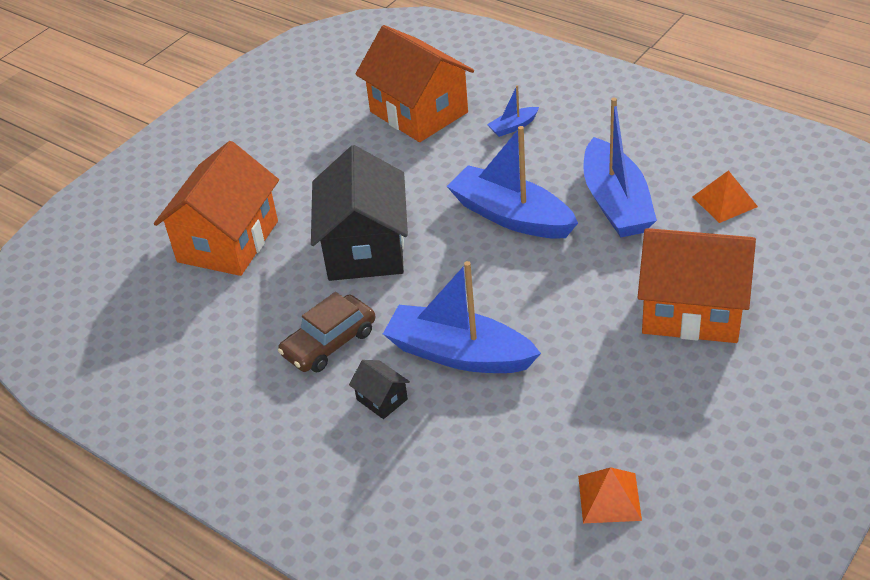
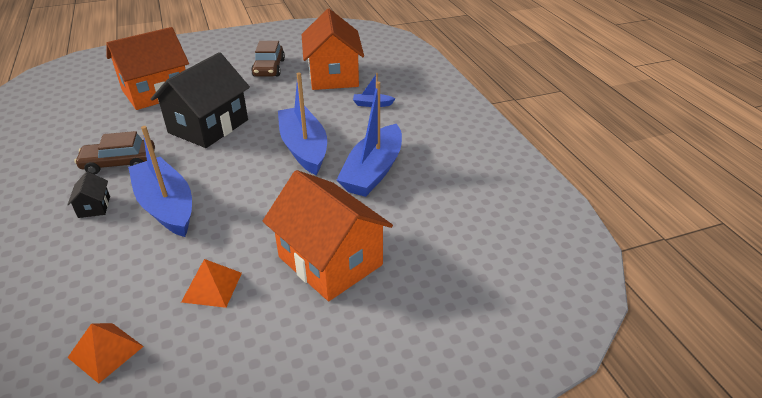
camera: 30 degrees right, 5 degrees down
orange pyramid [693,170,758,223] -> orange pyramid moved to [181,259,242,308]
none -> brown car [251,41,285,77]

